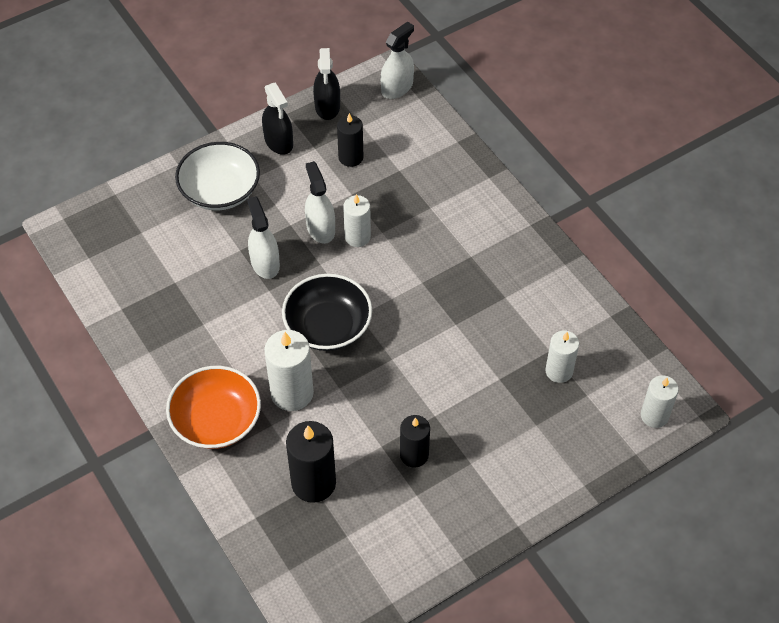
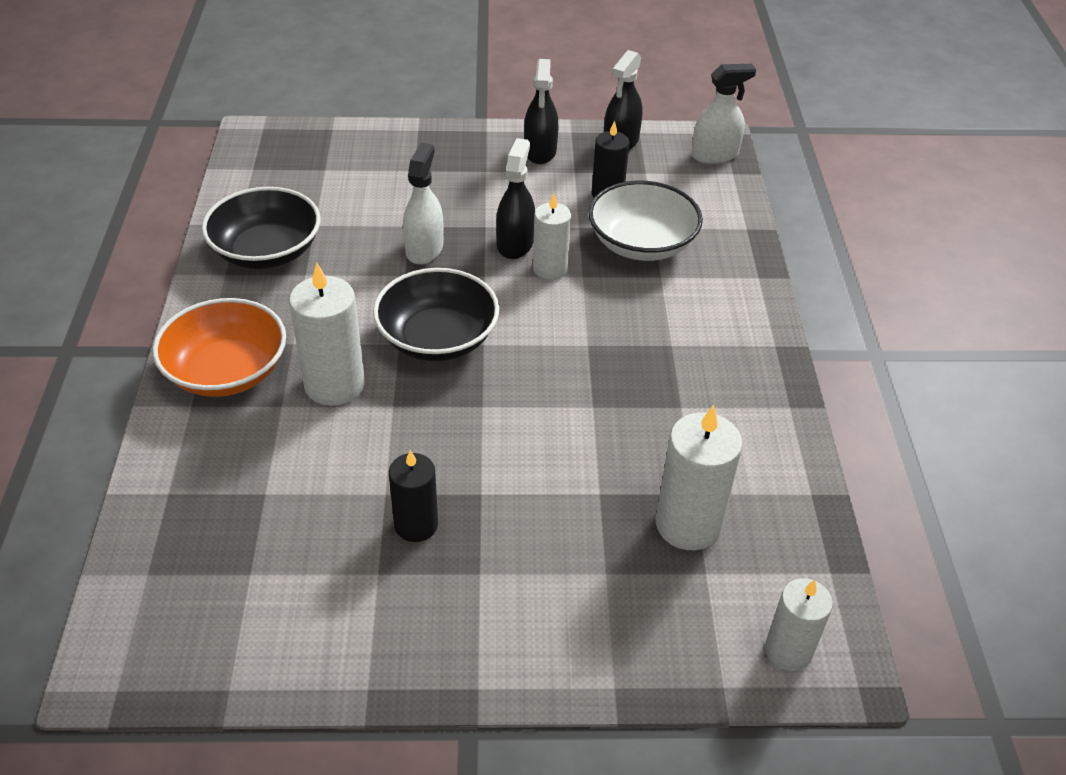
camera: 30 degrees right, 10 degrees down
white bowl [175,142,260,210] -> white bowl moved to [588,181,703,261]
black candle [286,421,336,503] -> none
white spray bottle [305,161,335,244] -> black spray bottle [496,138,535,259]
white candle [545,330,579,383] -> white candle [655,405,743,550], size x1.53
none -> black bowl [202,187,320,269]

